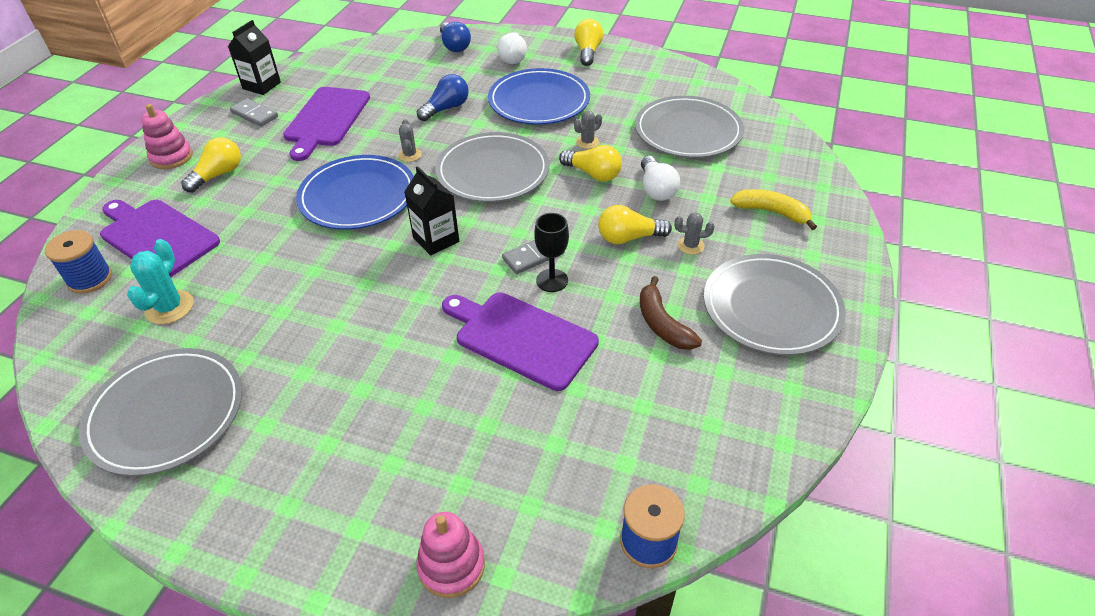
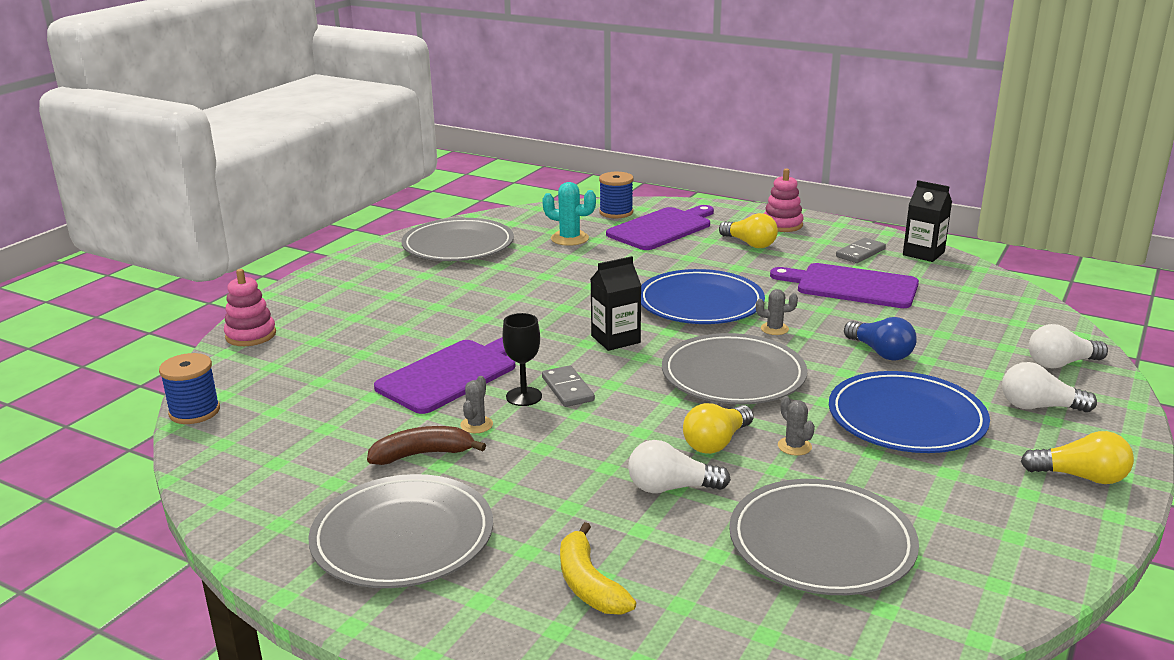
camera: 100 degrees right, 20 degrees down
blue light bulb [440,22,471,52] -> white light bulb [1029,324,1108,369]
yellow light bulb [598,205,672,244] -> none
grey cactus [675,212,714,255] -> grey cactus moved to [460,376,493,433]
yellow banana [730,189,817,230] -> yellow banana turned 120 degrees clockwise [560,522,636,614]

